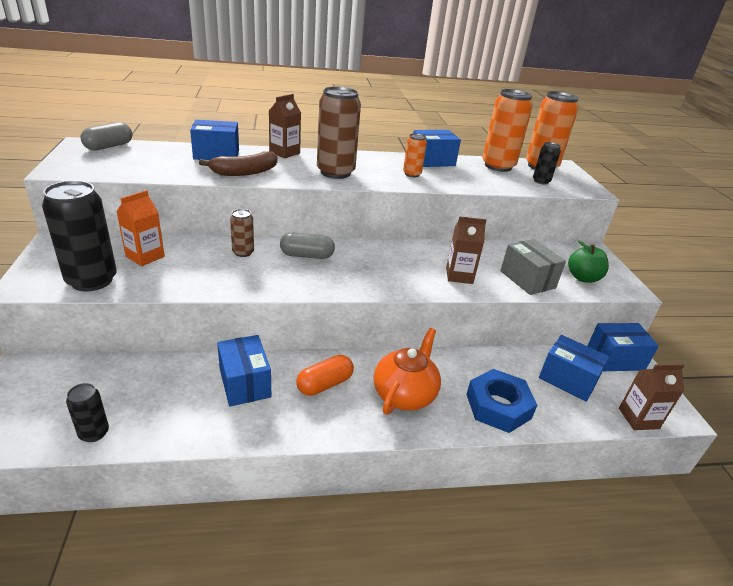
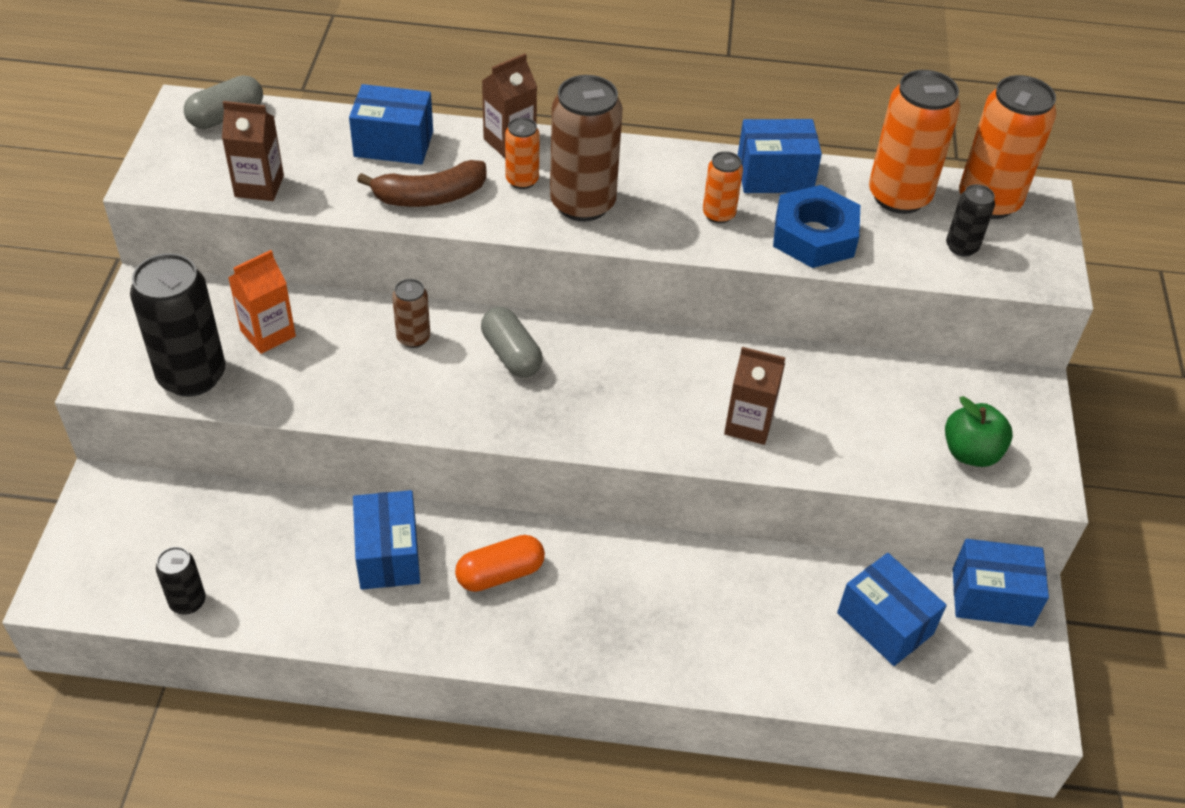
camera: 15 degrees right, 15 degrees up
grey capsule [280,233,335,259] -> grey capsule turned 45 degrees clockwise [481,307,543,377]
orange teapot [374,328,441,415] -> none
blue nut [466,369,537,433] -> blue nut moved to [773,185,860,268]
grey box [500,239,566,295] -> none
brown carton [619,364,684,430] -> brown carton moved to [222,101,284,201]
none -> orange can [505,117,540,189]

